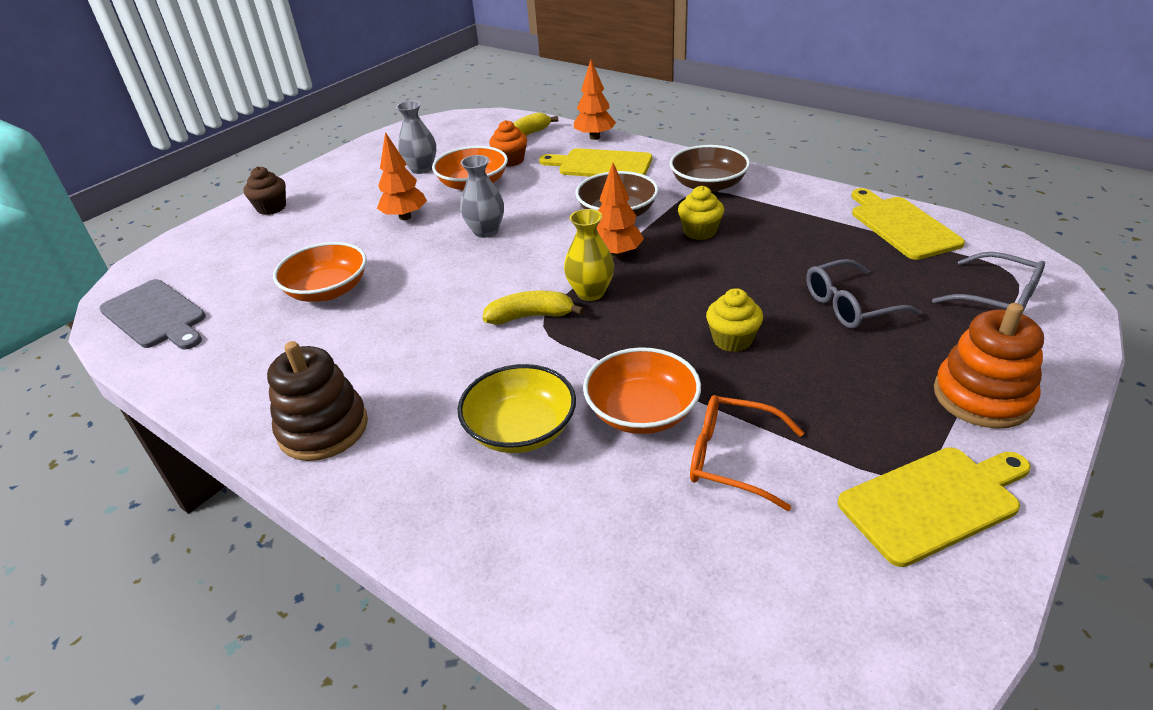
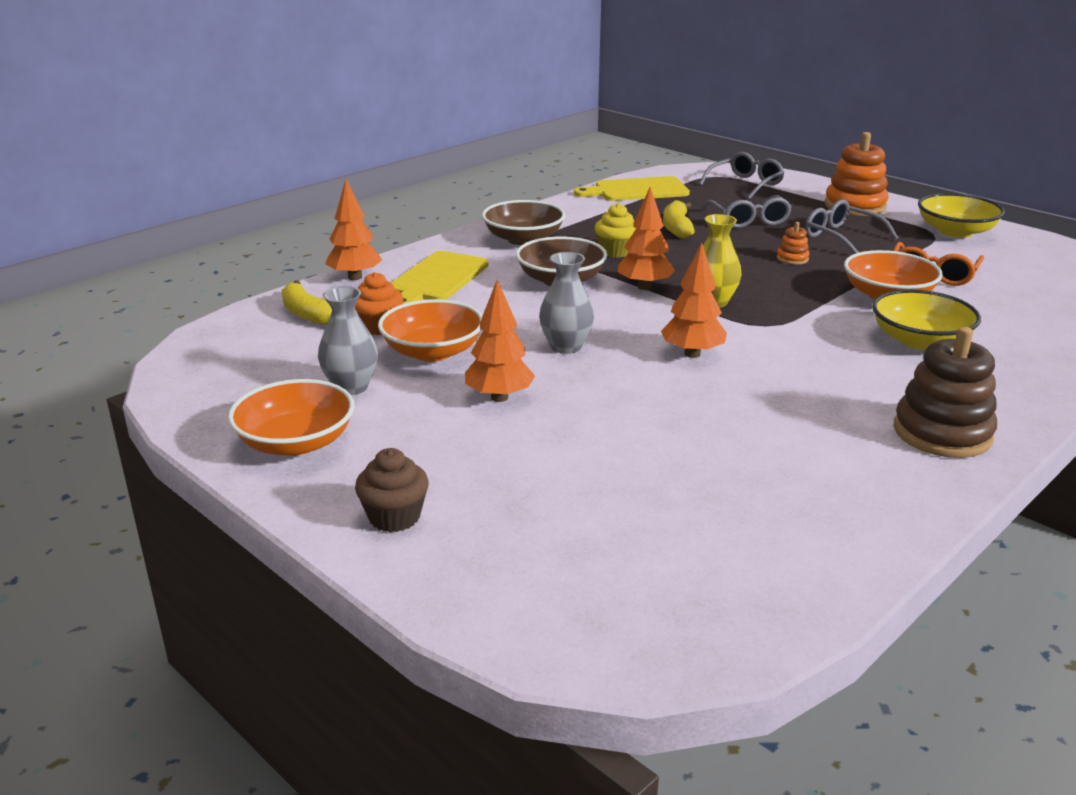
camera: 85 degrees left, 10 degrees down
grey cutting board [99,279,206,349] -> none
orange bowl [273,242,367,302] -> orange bowl moved to [228,379,354,456]
yellow banana [483,291,584,325] -> yellow banana moved to [663,200,695,239]
yellow cupcake [706,288,763,352] -> orange stacking toy [777,222,810,265]
yellow cutting board [838,447,1031,567] -> yellow bowl [918,193,1005,238]
none -> orange tree [661,242,727,358]
none -> grey glasses [805,199,898,254]

